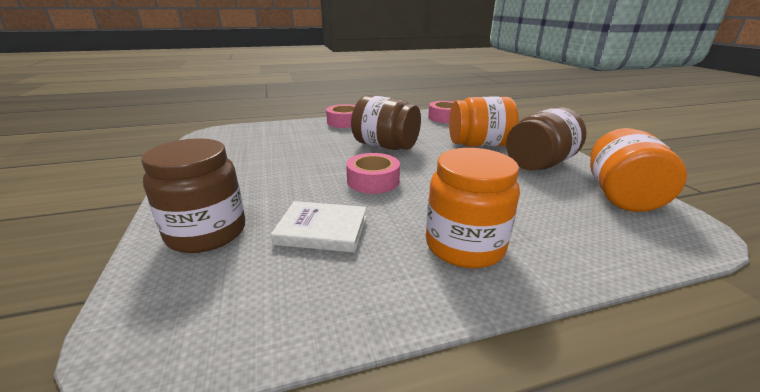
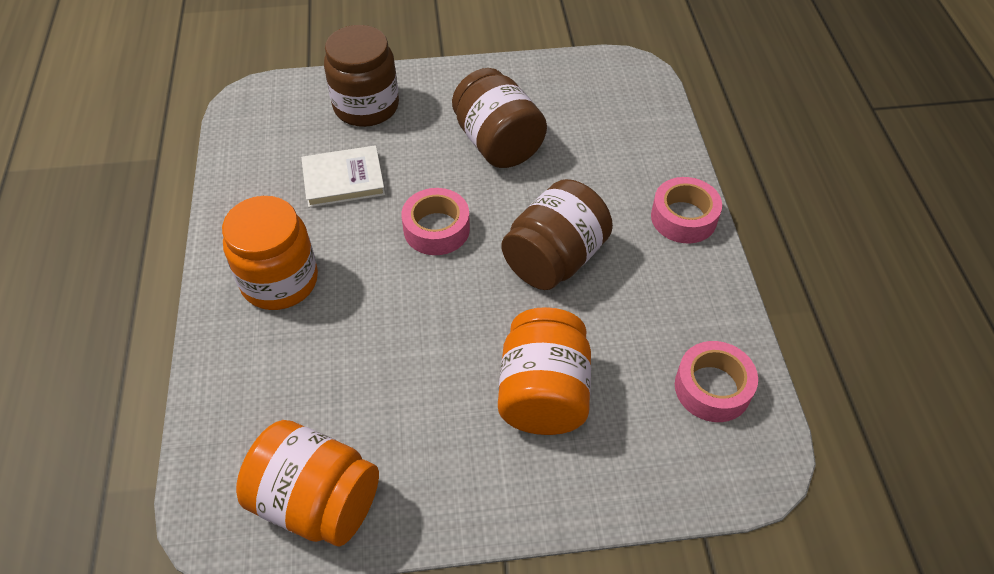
camera: 100 degrees right, 25 degrees up
white book [271,201,367,253] -> white book turned 60 degrees clockwise [301,145,385,208]
brown jar [506,107,587,170] -> brown jar moved to [452,68,547,168]

